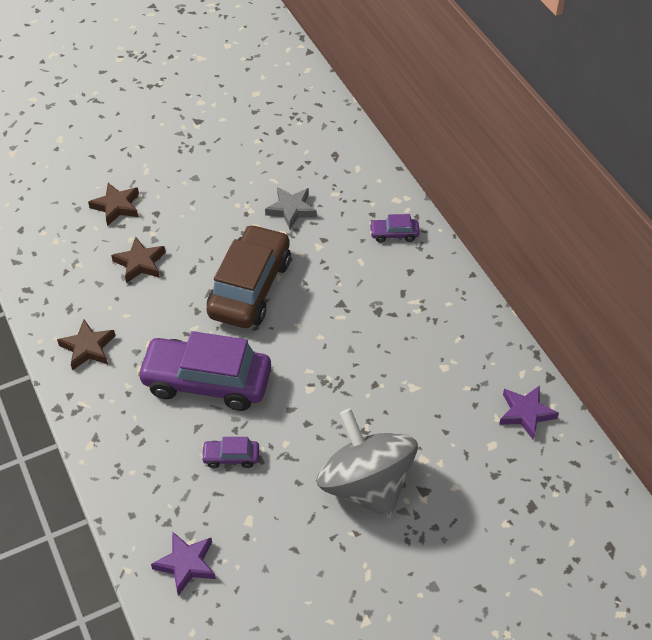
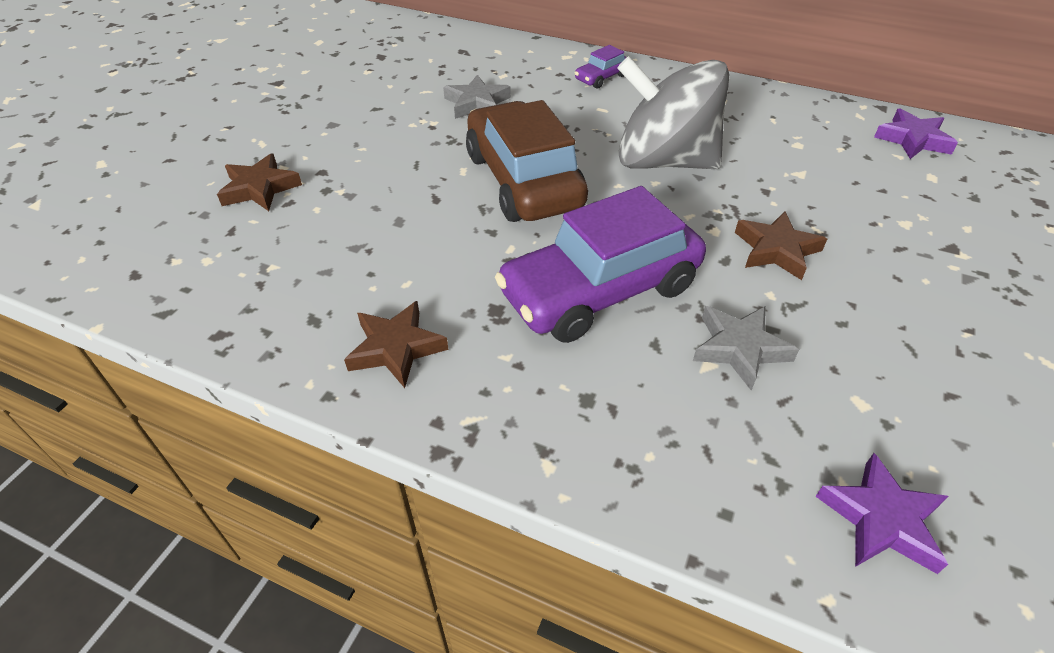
camera: 40 degrees left, 5 degrees down
brown star [111,237,166,283] -> brown star moved to [735,211,827,280]
purple car [201,437,259,468] -> grey star [693,306,799,390]
grey spinning top [317,409,418,518] -> grey spinning top moved to [617,56,730,169]

